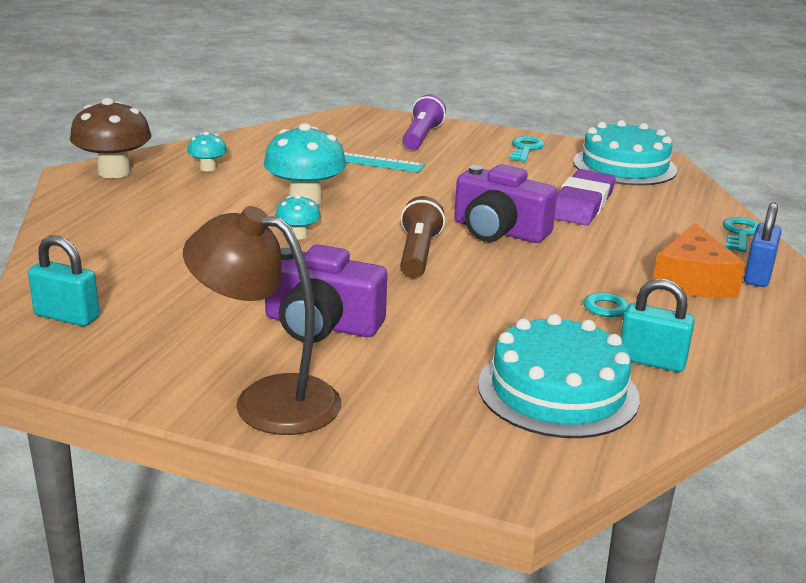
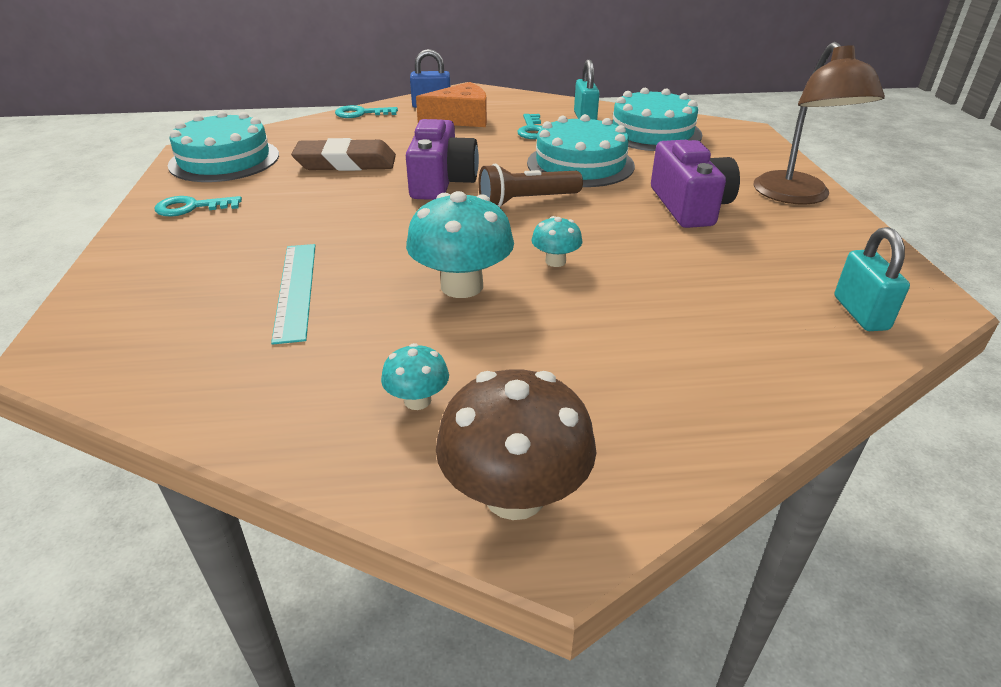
camera: 115 degrees left, 10 degrees up
purple flashlight [403,94,446,150] -> none
purple eraser [554,169,616,225] -> brown eraser [291,138,396,171]
none -> turquoise cake [527,114,635,187]

